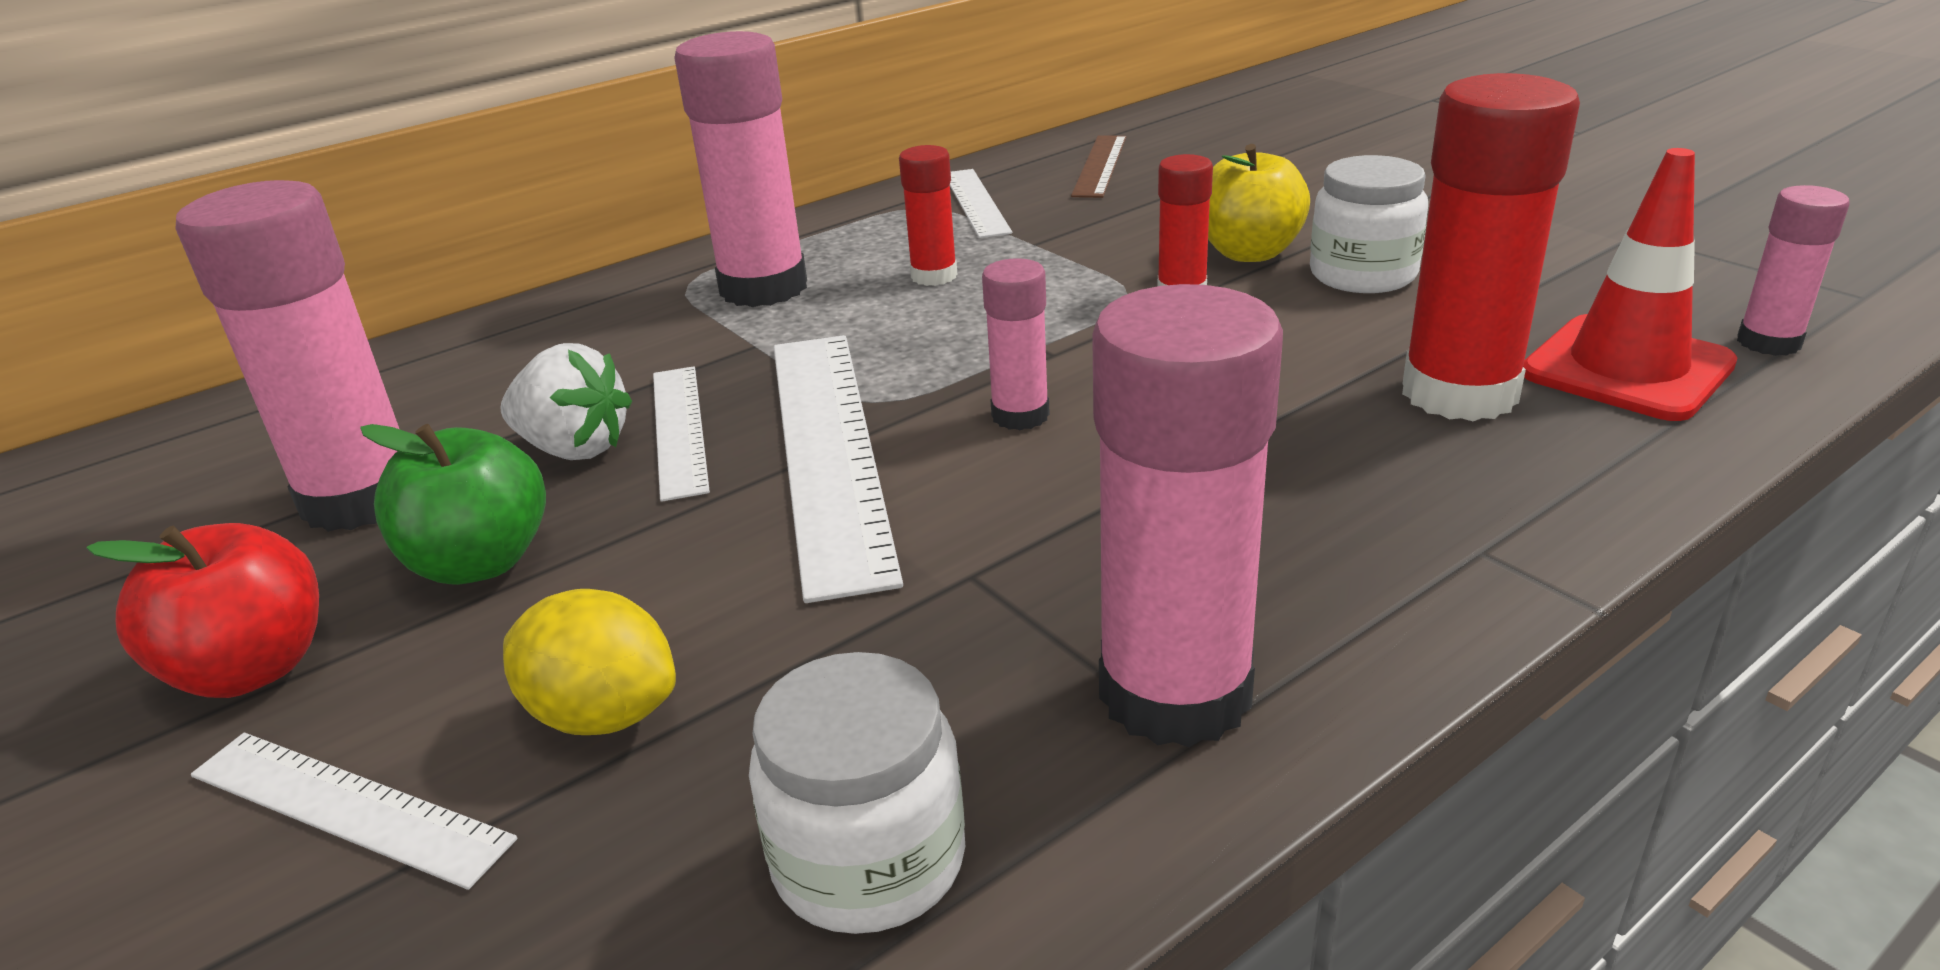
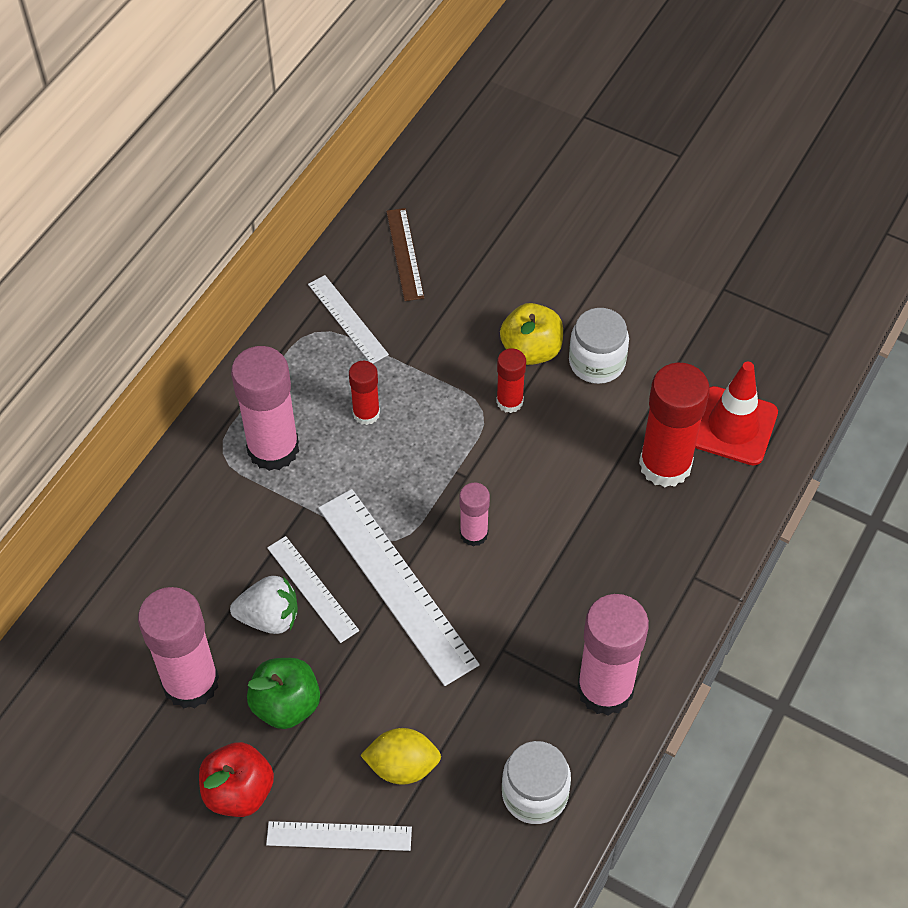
camera: 25 degrees left, 25 degrees up
pink glue stick [1737,185,1850,356] -> none

